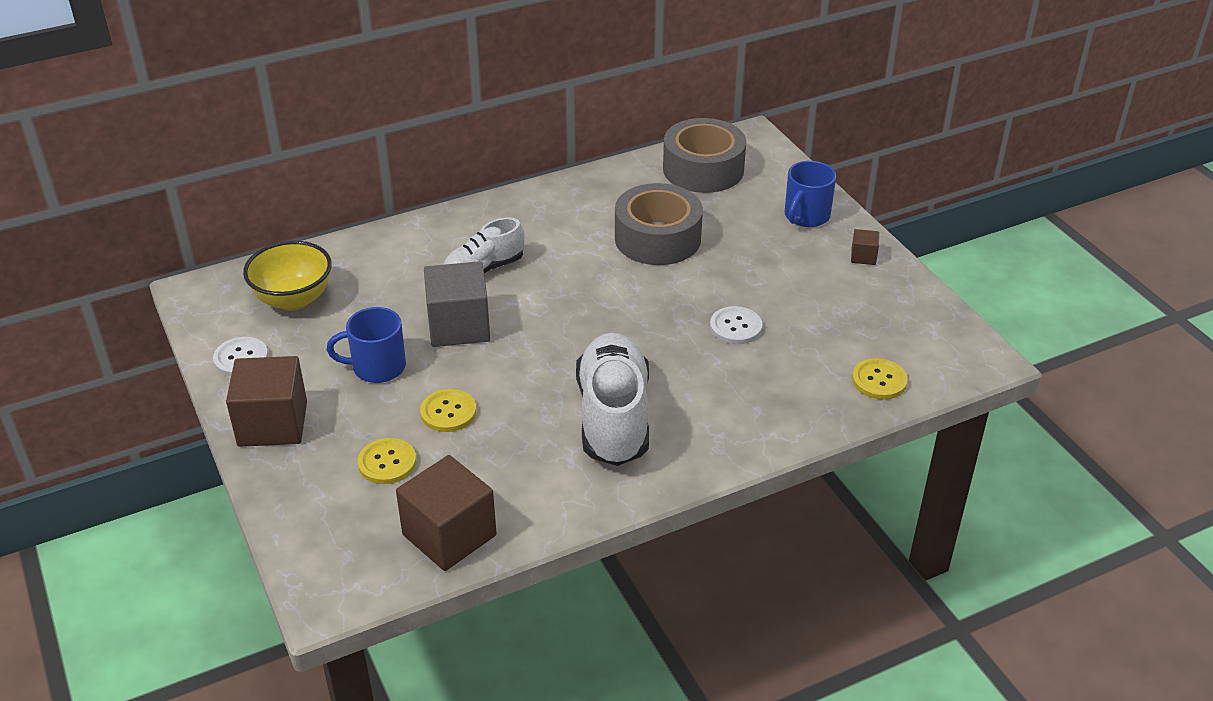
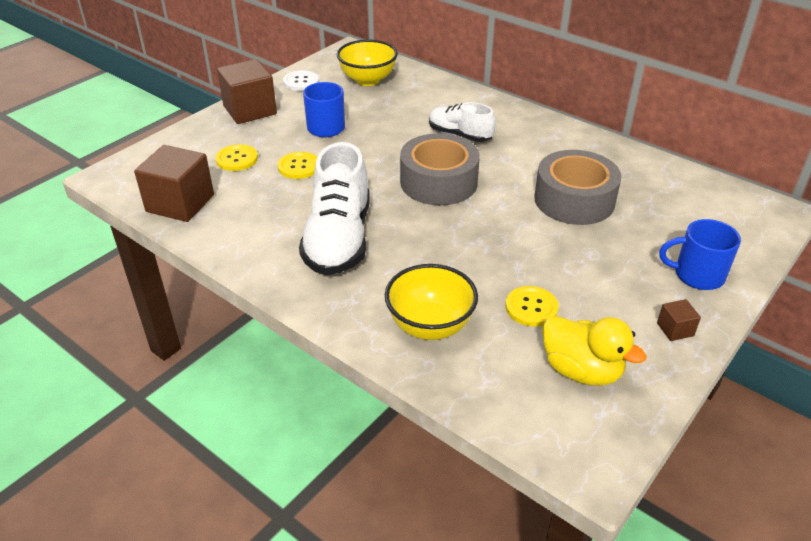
camera: 65 degrees right, 0 degrees up
grey cube [424,261,490,347] -> none
white shoe [576,333,649,466] -> white shoe turned 120 degrees clockwise [299,142,370,275]
grey tape [663,118,746,193] -> grey tape moved to [400,133,480,205]
white button [710,306,762,344] -> none
yellow button [852,358,908,400] -> yellow button moved to [505,286,559,327]
none -> yellow bowl [385,264,478,340]
none -> yellow duck [542,315,647,386]

